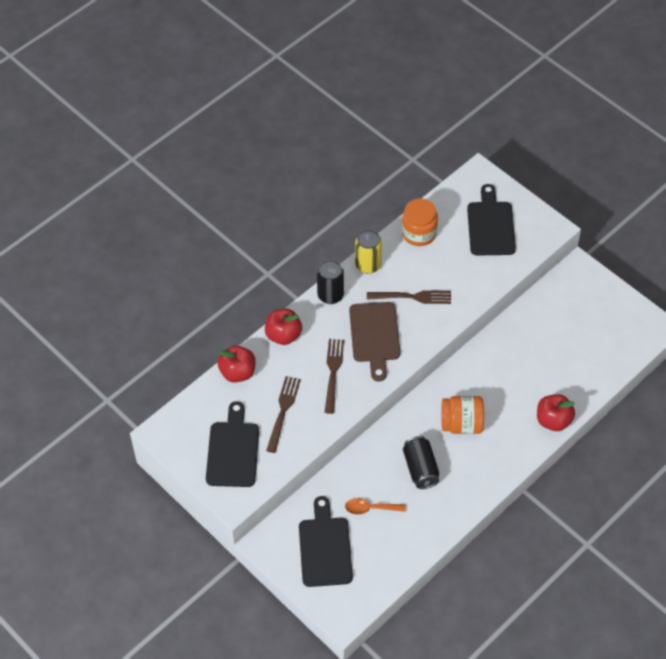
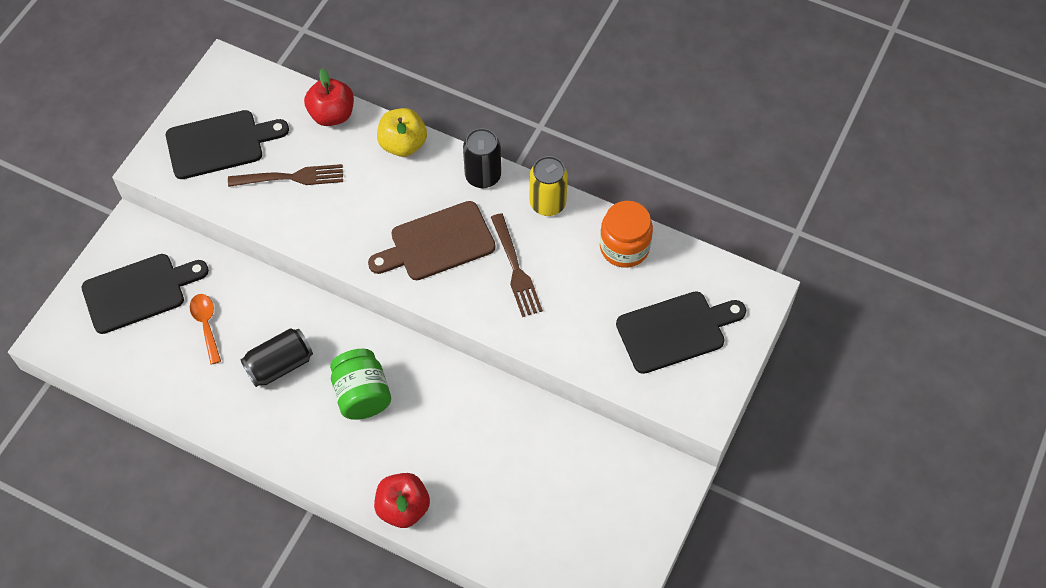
camera: 70 degrees right, 5 degrees up
red apple [265,309,302,345] -> yellow apple [377,108,427,157]
brown fork [324,339,344,414] -> none
orange jar [441,396,484,434] -> green jar [330,349,391,420]

